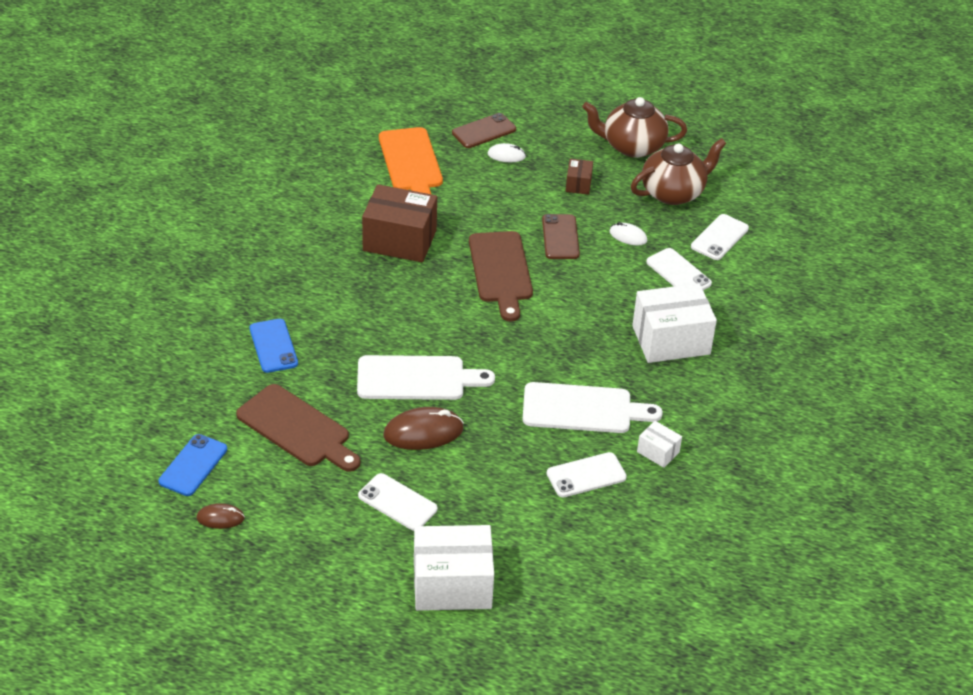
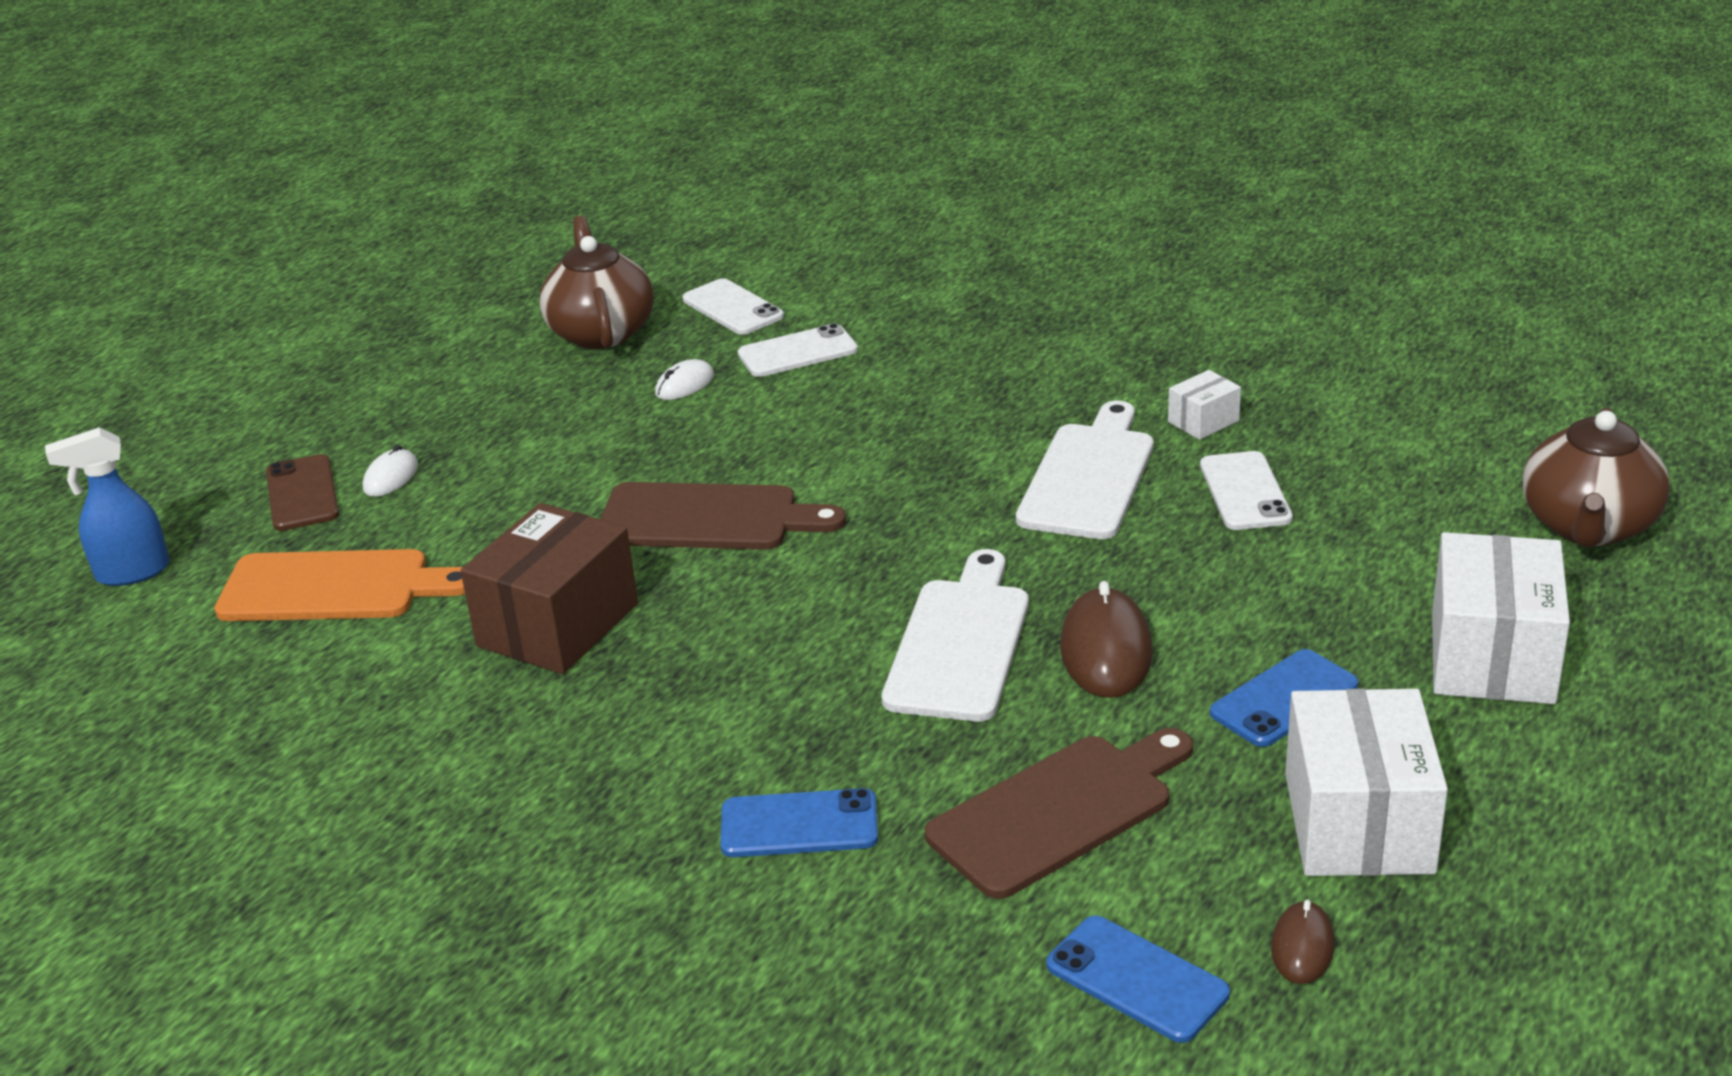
camera: 70 degrees left, 10 degrees down
white phone [358,473,438,531] -> blue phone [1210,649,1358,747]
brown phone [542,214,580,259] -> none
brown box [566,159,593,195] -> none
brown teapot [582,97,687,158] -> brown teapot moved to [1523,408,1670,548]
white box [632,283,717,363] -> white box moved to [1285,689,1448,876]
none -> blue spray bottle [45,427,170,586]

